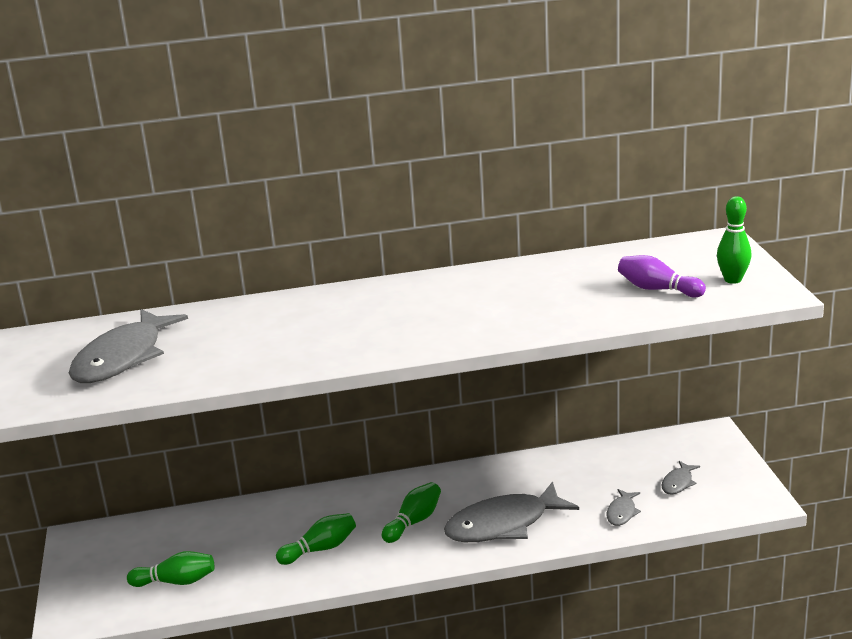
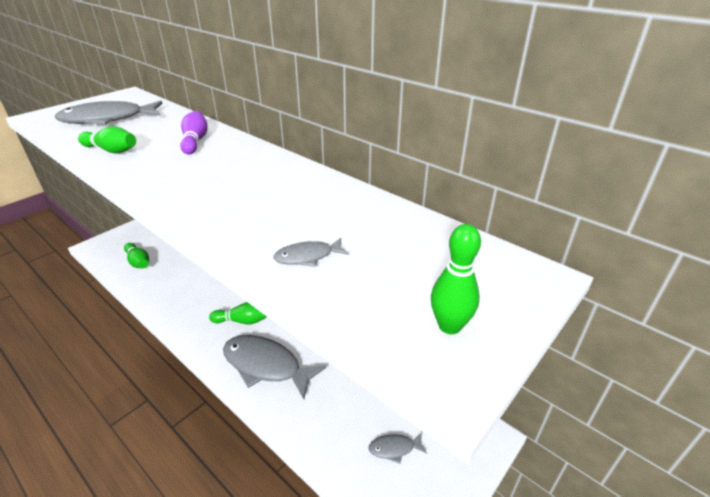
camera: 50 degrees right, 10 degrees up
green bowling pin [276,513,356,565] -> green bowling pin moved to [78,126,136,154]
grey fish [606,489,641,526] -> grey fish moved to [273,238,349,267]
purple bowling pin [618,255,706,297] -> purple bowling pin moved to [180,111,208,155]

